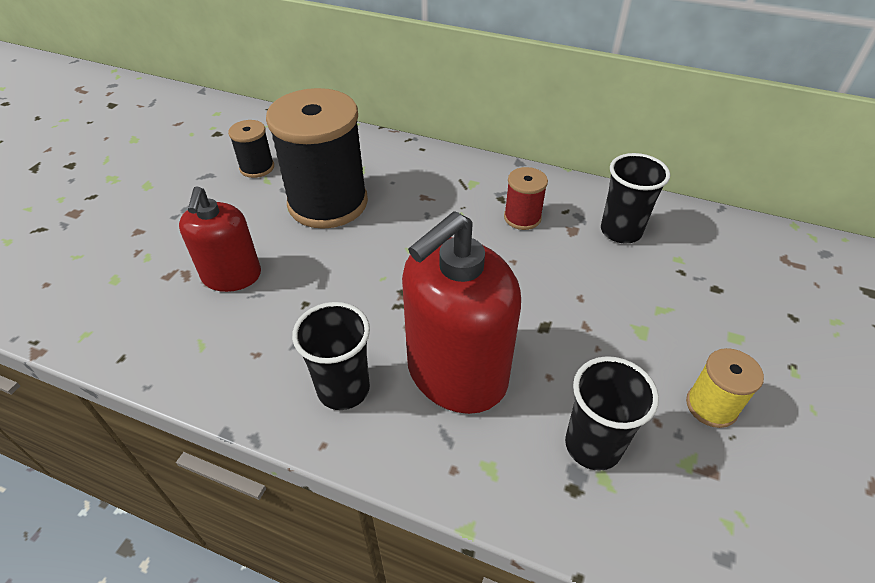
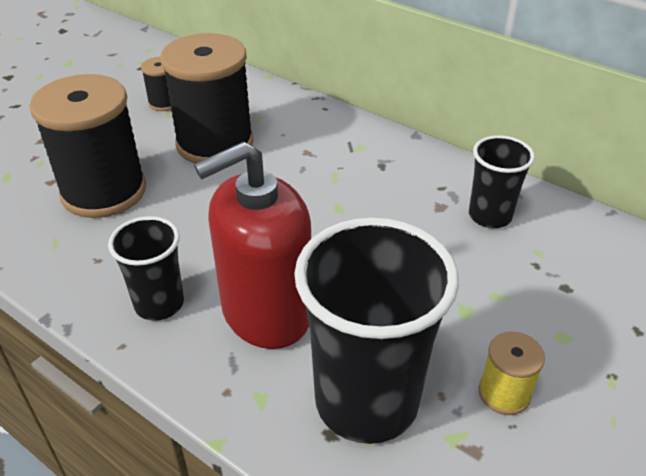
camera: 15 degrees right, 5 degrees down
red soap dispenser [179,186,261,292] -> black spool [30,74,146,218]
red spool [504,167,548,230] -> none
black cup [565,356,659,471] -> black cup [294,218,459,444], size x1.84

